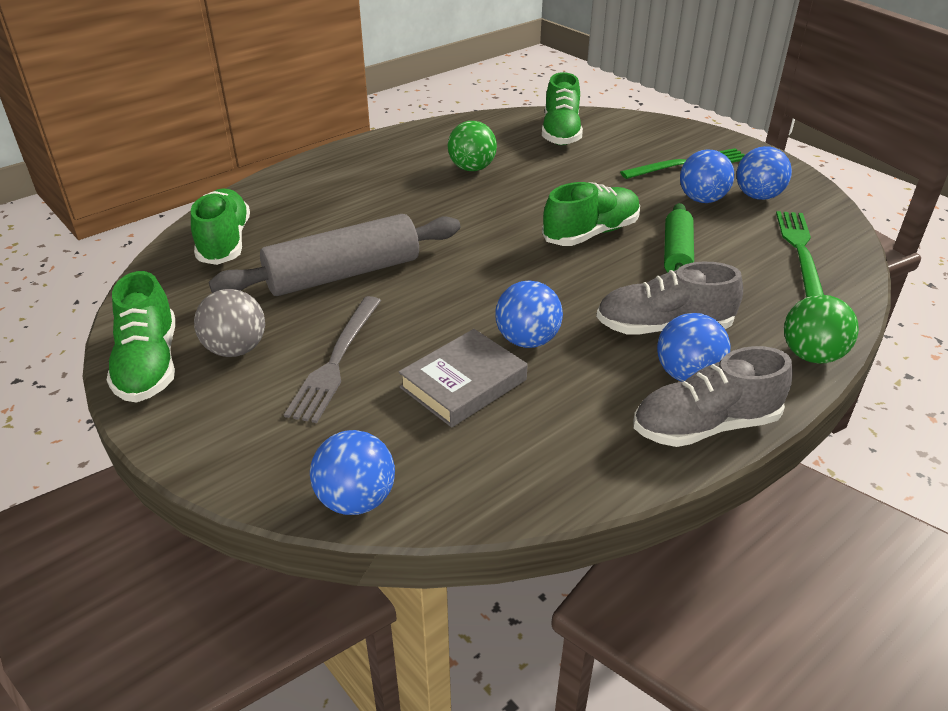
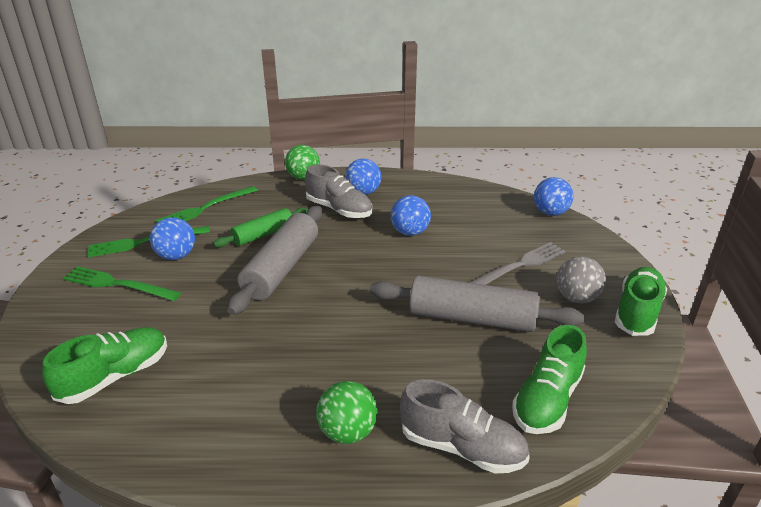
camera: 140 degrees left, 5 degrees down
grey book [399,329,527,427] -> none
green ball [448,121,497,171] -> green ball moved to [316,381,378,444]
green shoe [542,182,640,246] -> grey rolling pin [227,206,322,315]
grey shoe [634,346,793,447] -> grey shoe moved to [400,379,530,474]
blue ball [736,146,792,200] -> green fork [88,226,210,257]

